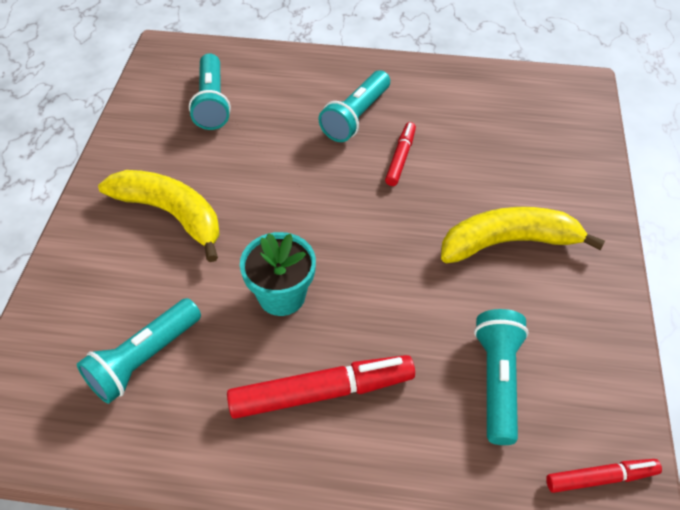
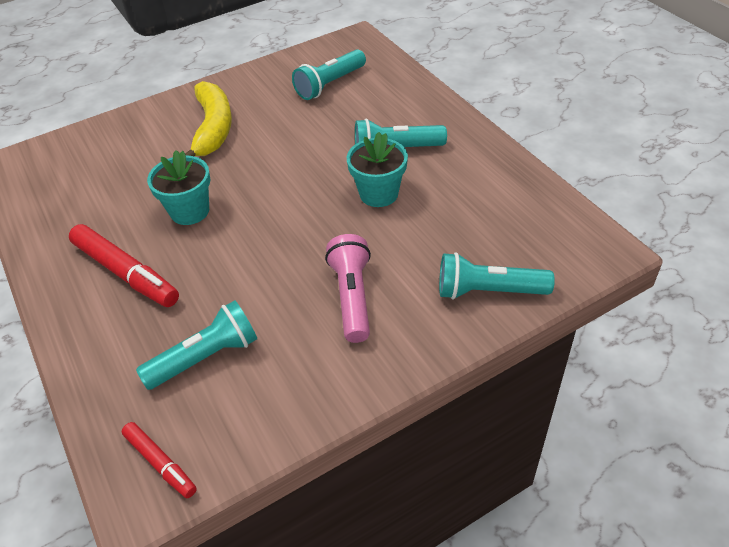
camera: 55 degrees right, 5 degrees down
turquoise flashlight [77,298,201,404] -> turquoise flashlight moved to [439,252,555,299]
red marker [385,122,416,186] -> turquoise flower pot [347,132,408,207]
yellow banana [441,207,605,263] -> pink flashlight [325,234,371,343]

